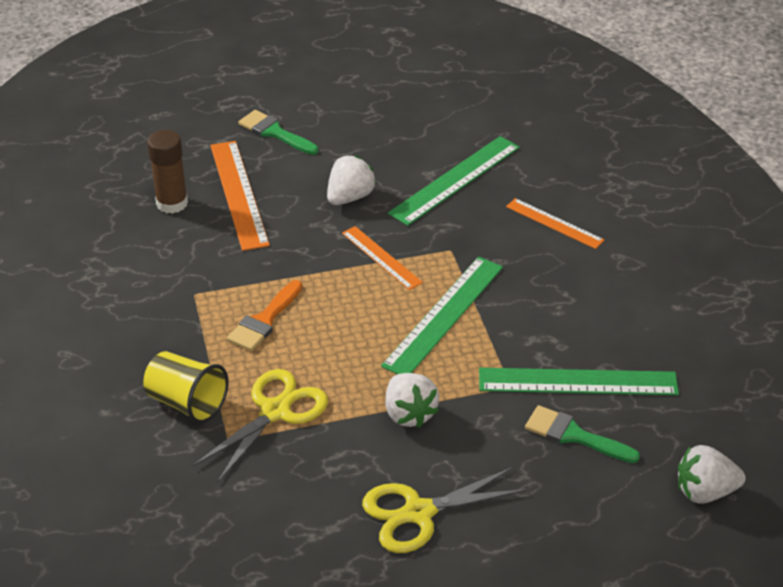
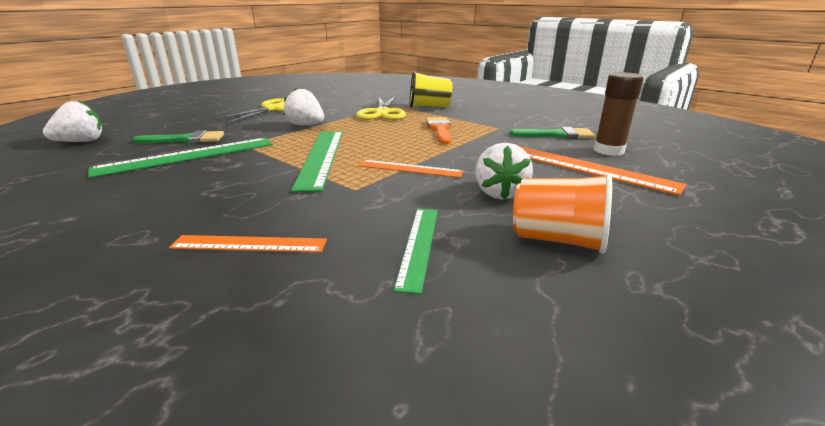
camera: 145 degrees right, 15 degrees down
green brush [238,110,318,155] -> green brush moved to [509,127,595,139]
green ruler [388,136,520,226] -> green ruler [394,209,438,294], size x0.61
none -> orange cup [513,173,612,254]

